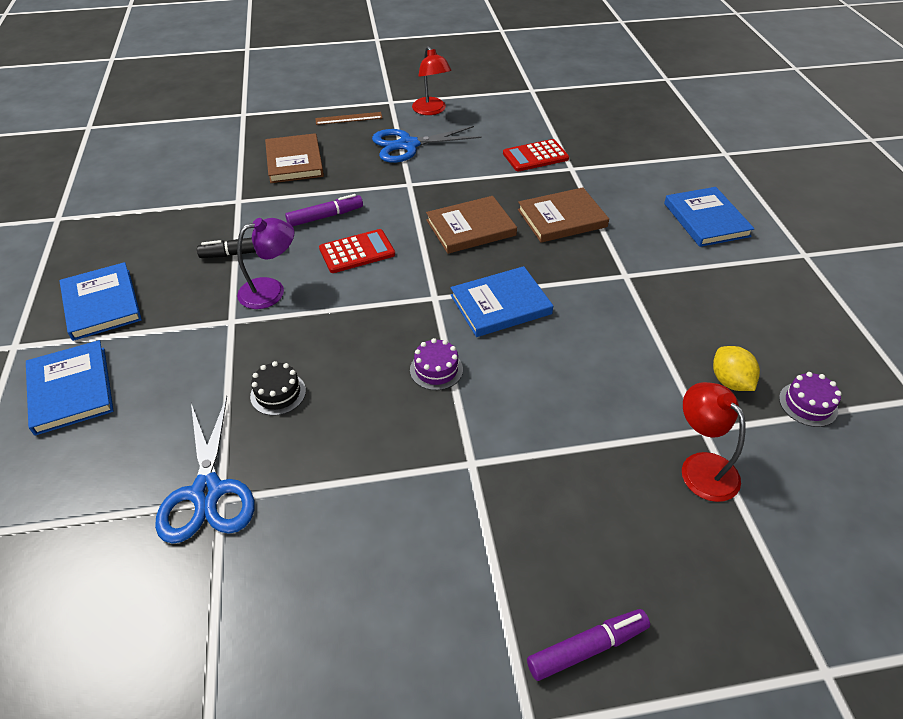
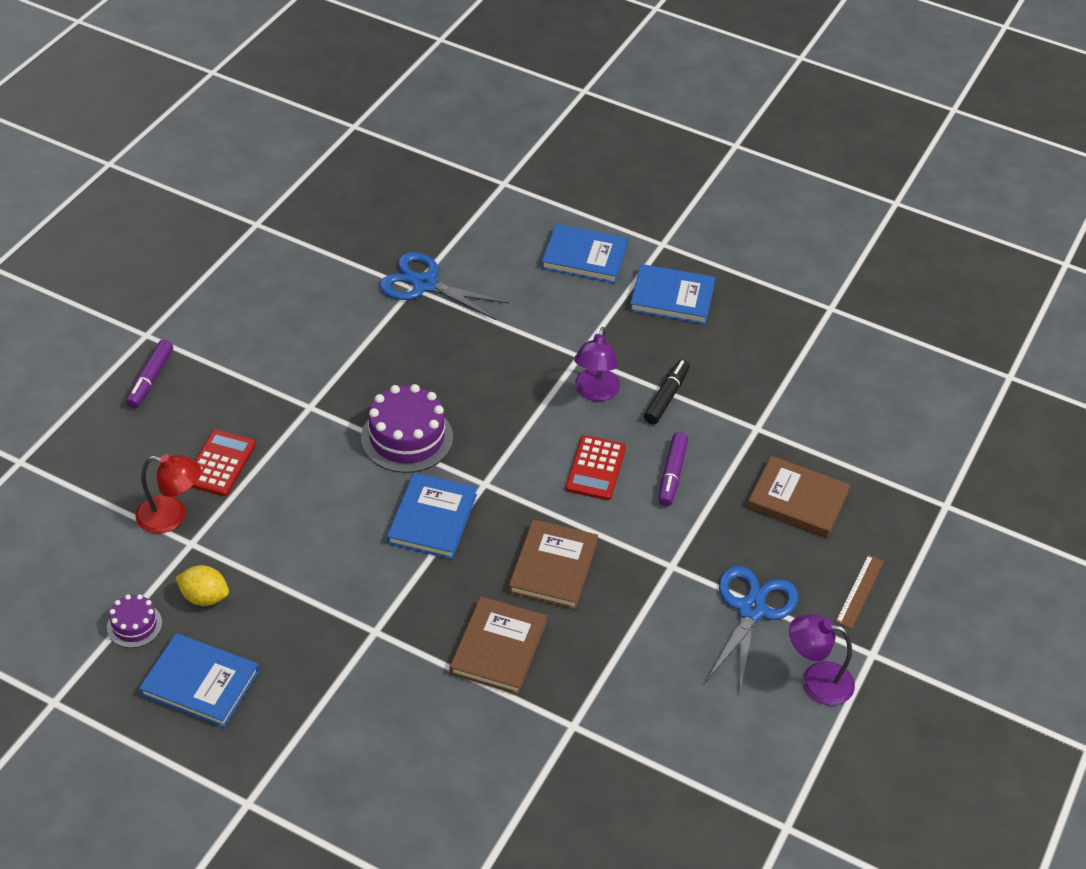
camera: 125 degrees right, 0 degrees up
black cake [250,361,306,416] -> none
purple cake [410,338,463,390] -> purple cake [361,384,453,473], size x1.87
red lamp [412,46,452,115] -> purple lamp [789,614,855,705]
red calculator [503,139,569,171] -> red calculator moved to [192,430,256,496]
blue book [664,187,755,247] -> blue book moved to [139,633,259,728]

